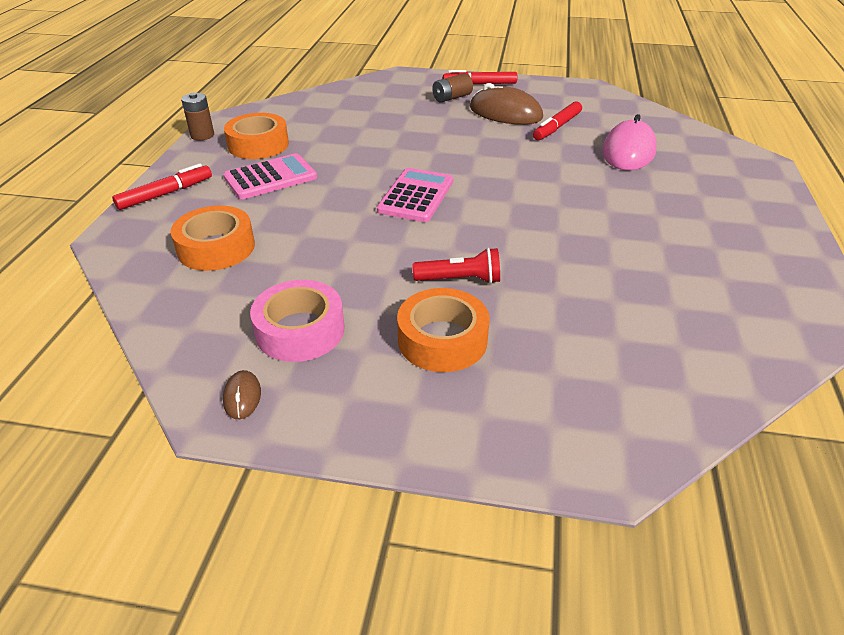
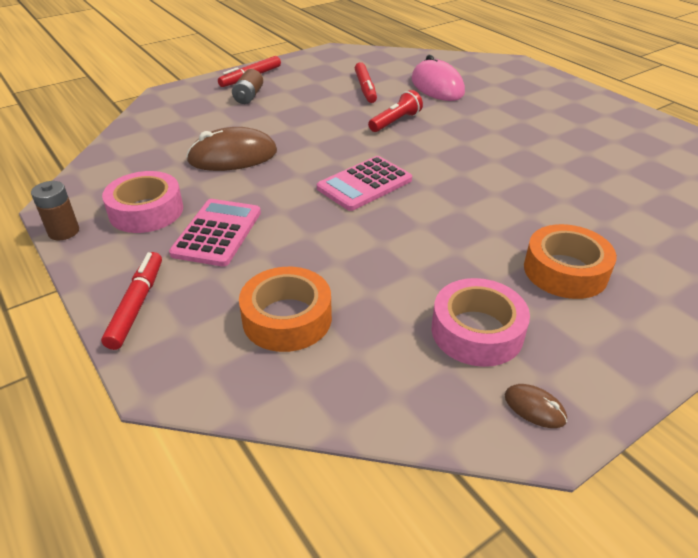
camera: 45 degrees left, 0 degrees up
orange tape [224,113,289,159] -> pink tape [102,171,183,233]
pink calculator [377,168,453,222] -> pink calculator turned 105 degrees counterclockwise [317,156,412,211]
red flashlight [413,248,500,284] -> red flashlight moved to [368,90,423,132]
brown mouse [470,83,543,125] -> brown mouse moved to [186,127,277,171]

